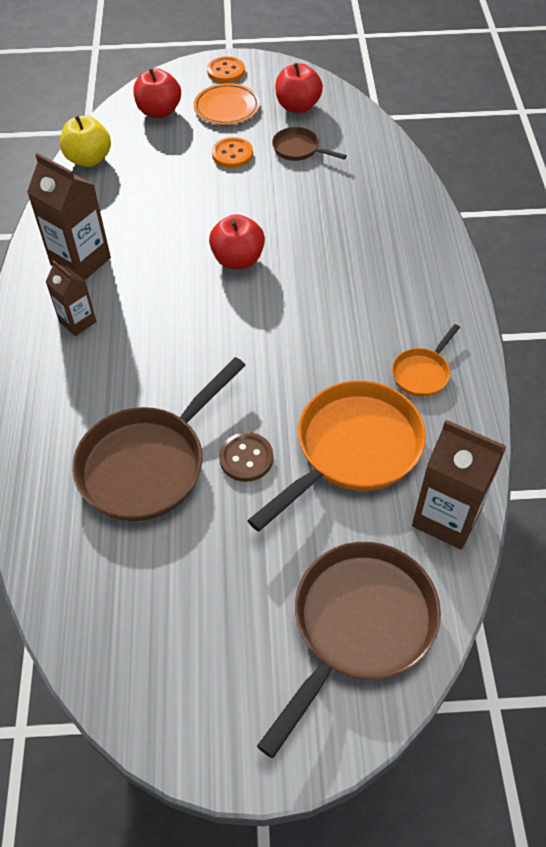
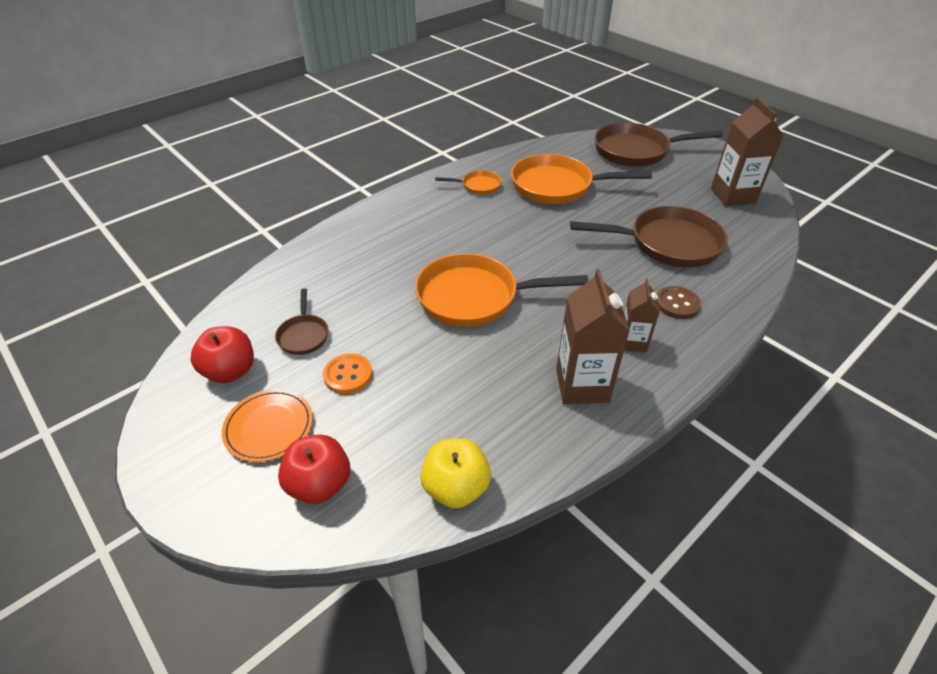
camera: 130 degrees left, 10 degrees down
orange button [207,56,245,83] -> none
red apple [209,214,265,269] -> orange pan [415,253,588,327]
brown button [219,432,273,482] -> brown button moved to [657,286,701,319]
brown carton [412,420,507,550] -> brown carton moved to [711,97,783,206]

